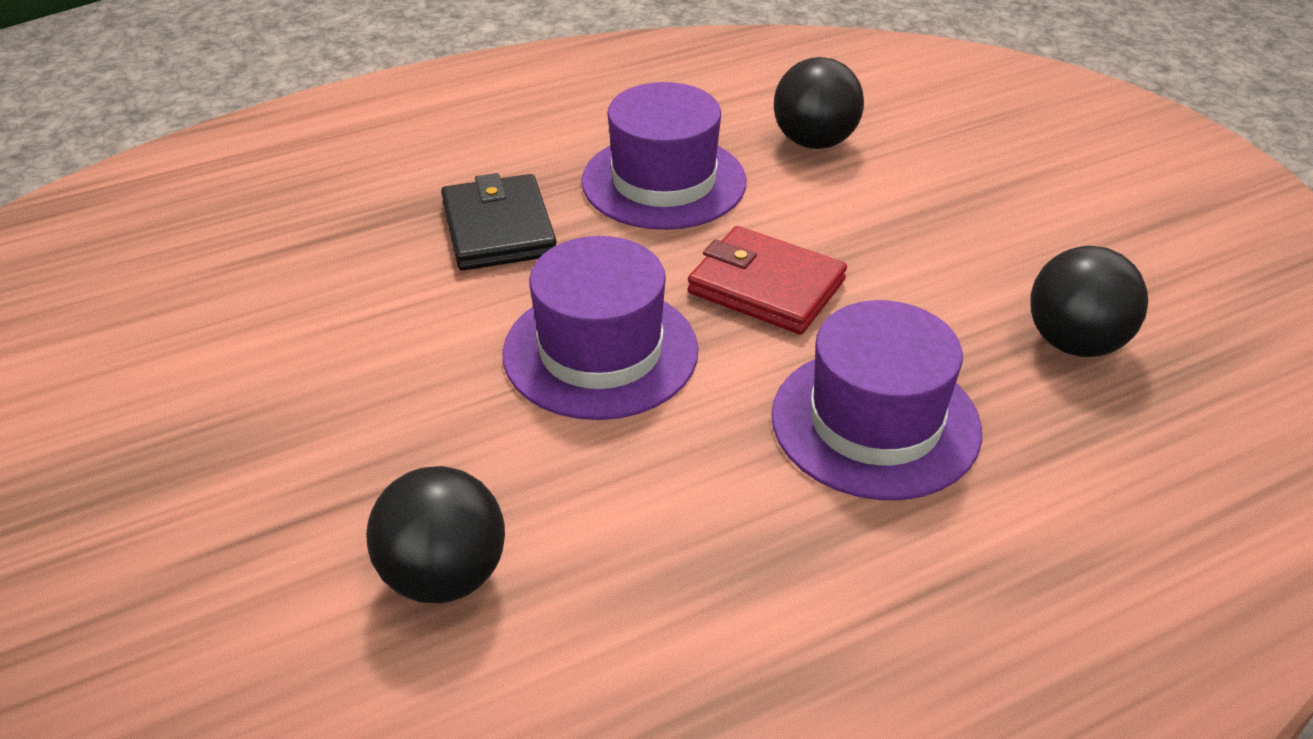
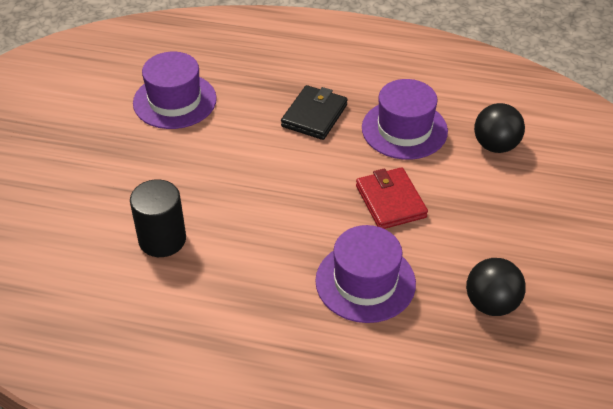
camera: 40 degrees right, 5 degrees up
black ball [366,466,505,603] -> black cylinder [130,179,186,257]
purple hat [502,236,698,420] -> purple hat moved to [133,52,217,129]

